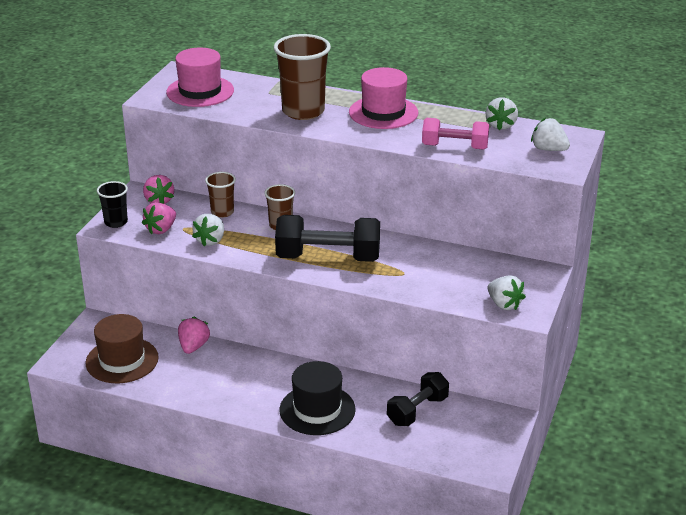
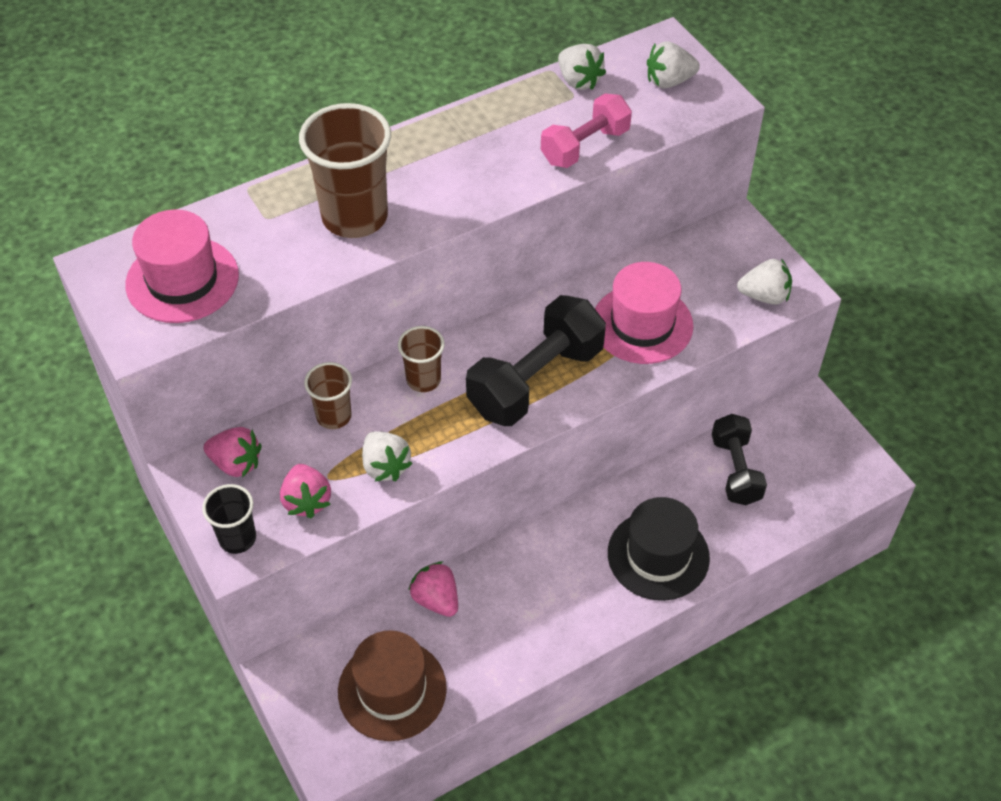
camera: 50 degrees left, 20 degrees up
pink hat [349,67,418,129] -> pink hat moved to [595,262,693,364]

